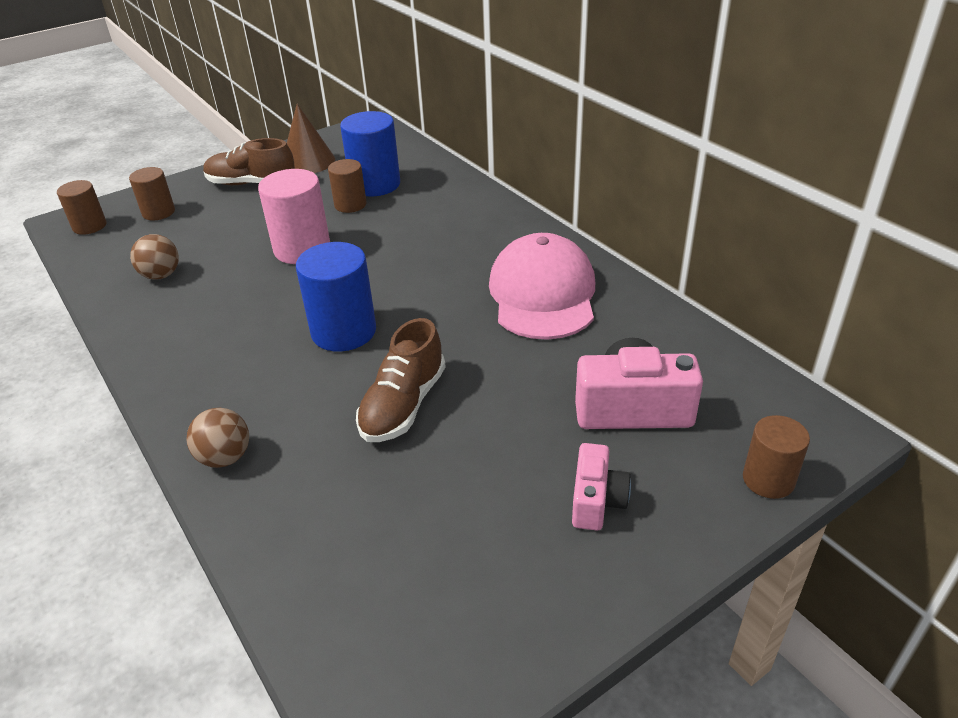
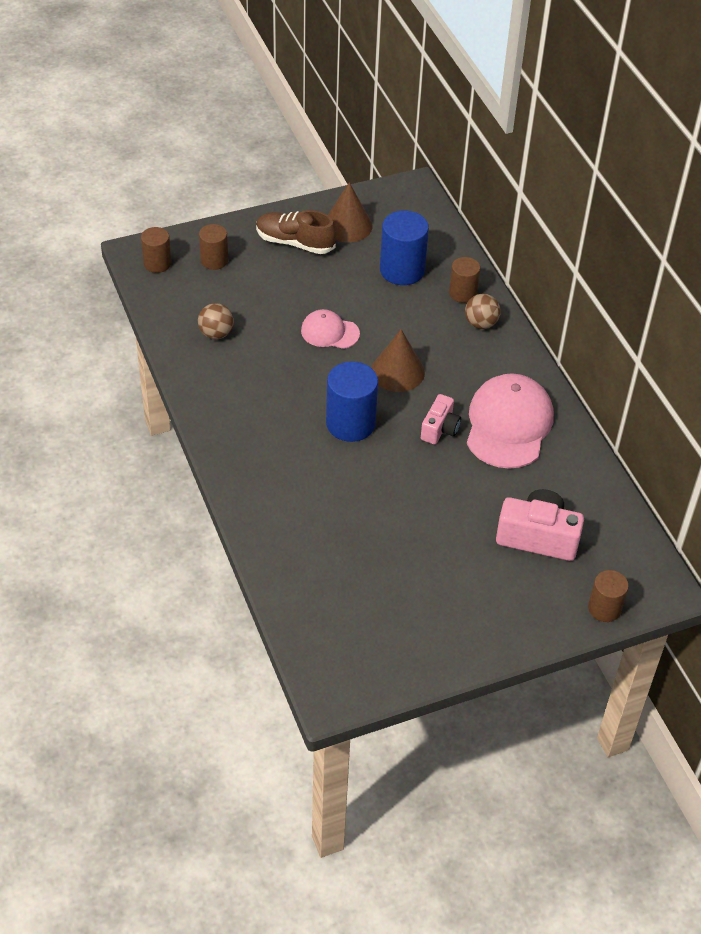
camera: 10 degrees right, 10 degrees up
brown ball [187,408,249,468] -> brown ball moved to [465,294,501,329]
pink cylinder [258,169,330,264] -> pink cap [301,309,360,349]
brown cylinder [328,159,367,213] -> brown cylinder moved to [449,257,480,303]
brown shoe [356,318,446,442] -> none
pink camera [572,443,631,530] -> pink camera moved to [421,394,461,444]
none -> brown cone [371,329,425,392]

